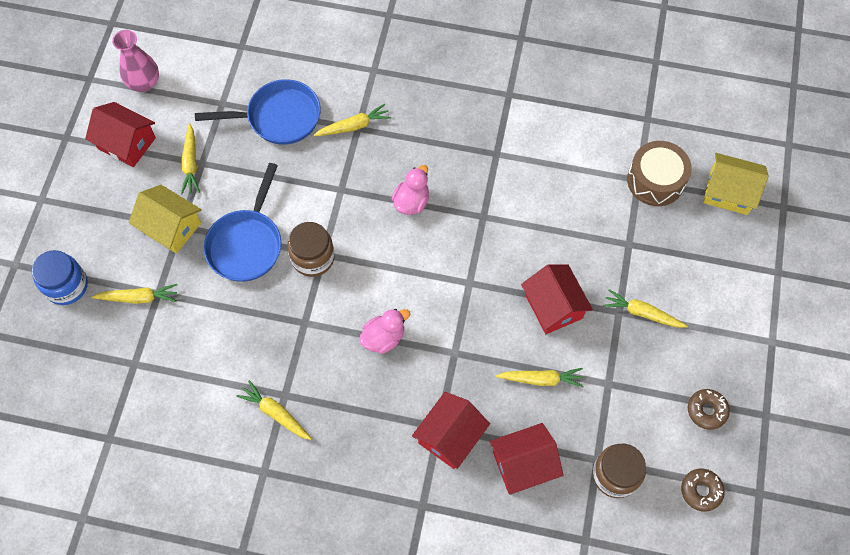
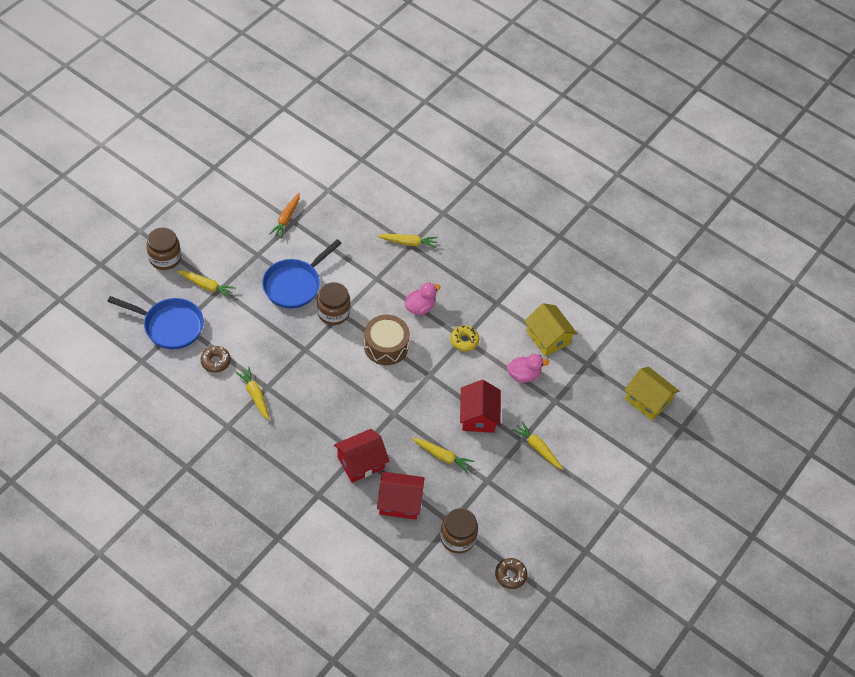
camera: 20 degrees right, 10 degrees down
blue jar [32,250,88,305] -> brown jar [146,227,181,270]
red house [85,102,156,167] -> none
pink vase [112,30,159,92] -> none
yellow house [129,185,202,254] -> yellow house moved to [525,303,578,356]
yellow carrot [181,123,200,194] -> orange carrot [269,193,300,239]
blue pan [195,79,321,145] -> blue pan moved to [107,296,204,349]
pink duck [359,309,410,354] -> pink duck moved to [507,354,549,383]
brown drum [627,141,692,206] -> brown drum moved to [364,315,410,365]
brown donut [688,389,730,430] -> brown donut moved to [200,346,231,373]
none -> yellow donut [450,325,479,351]

